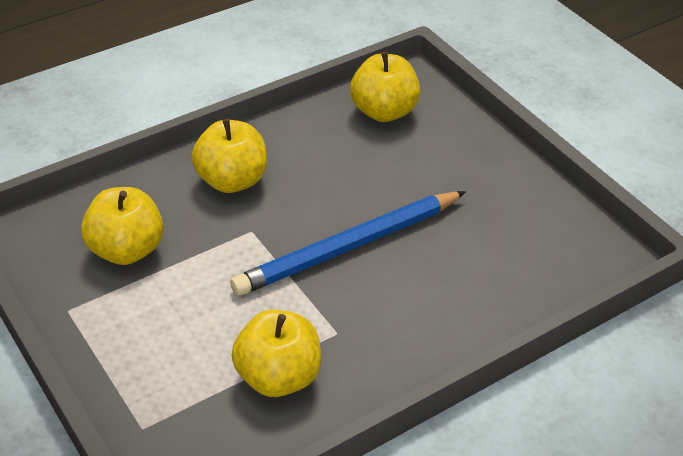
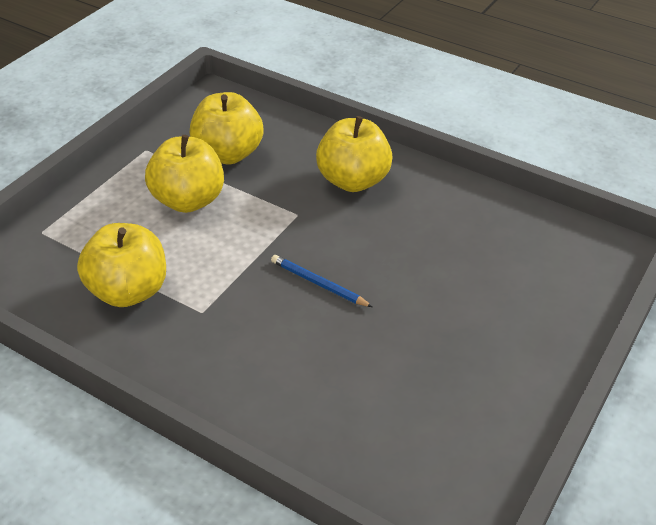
camera: 65 degrees right, 0 degrees up
blue pencil [230,191,466,296] -> blue pencil [271,255,373,307], size x0.42
yellow apple [350,52,420,122] -> yellow apple moved to [145,135,224,213]

